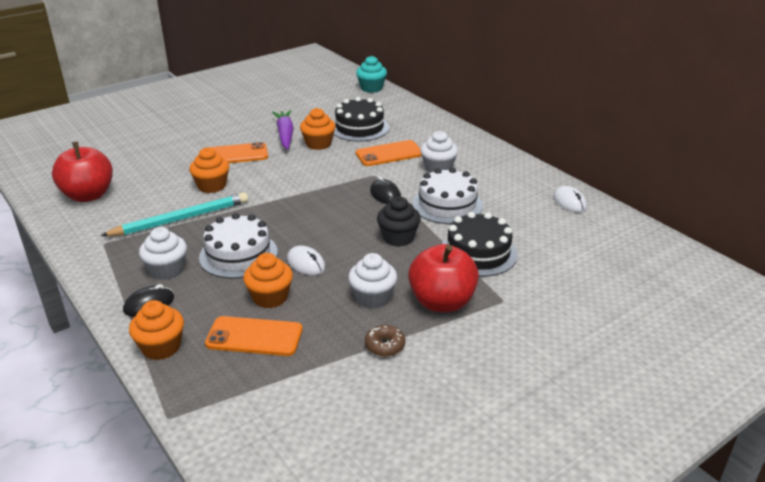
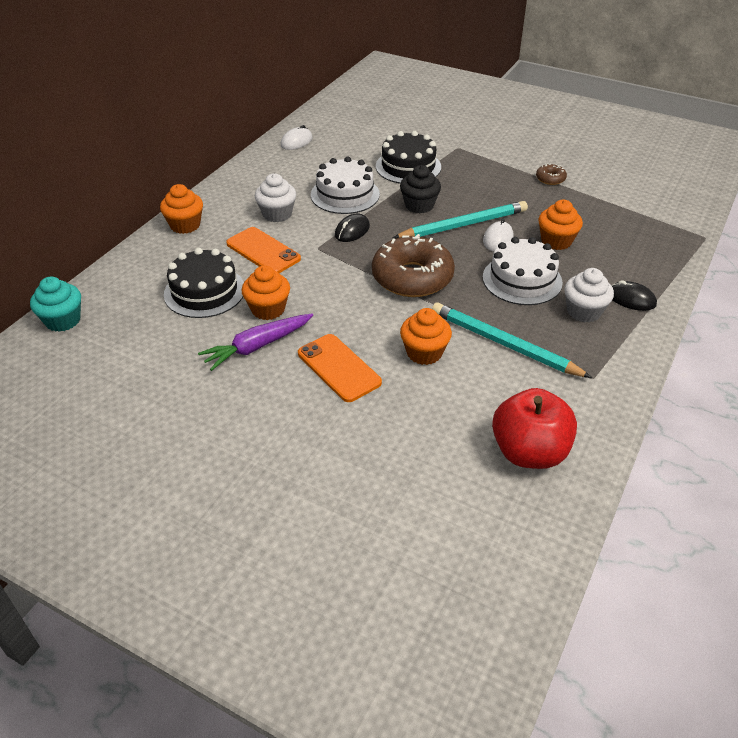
camera: 115 degrees left, 10 degrees up
orange cupcake [129,300,184,360] -> orange cupcake moved to [160,184,203,234]
orange phone [205,316,303,356] -> none
white cupcake [348,253,397,309] -> none
red apple [408,244,479,312] -> none
none -> brown donut [372,234,455,297]
none -> turquoise pencil [393,201,528,239]

